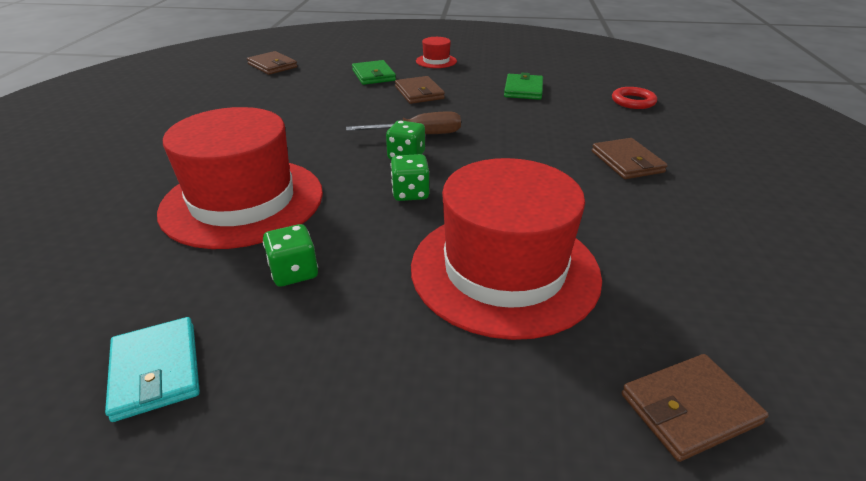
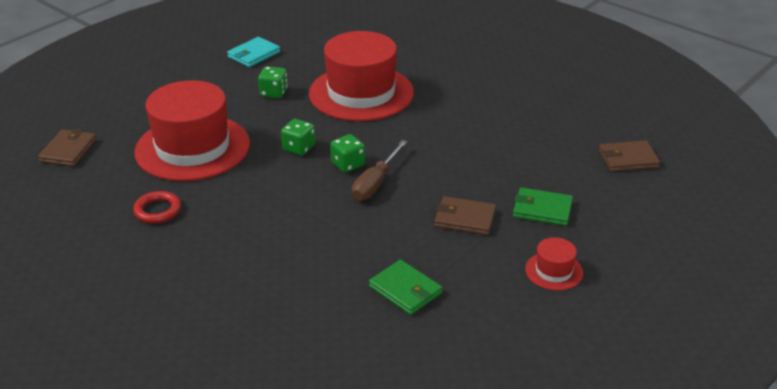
camera: 125 degrees right, 0 degrees up
turquoise wallet [105,317,200,422] -> turquoise wallet turned 60 degrees counterclockwise [227,37,280,67]
brown wallet [592,138,668,179] -> none
red ring [612,87,657,109] -> red ring moved to [133,191,181,224]

